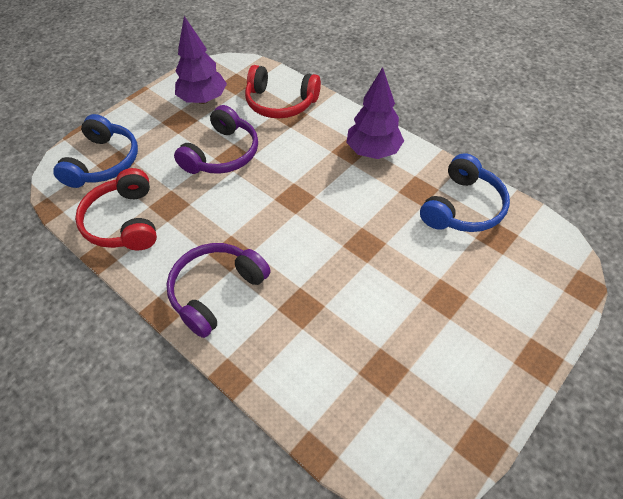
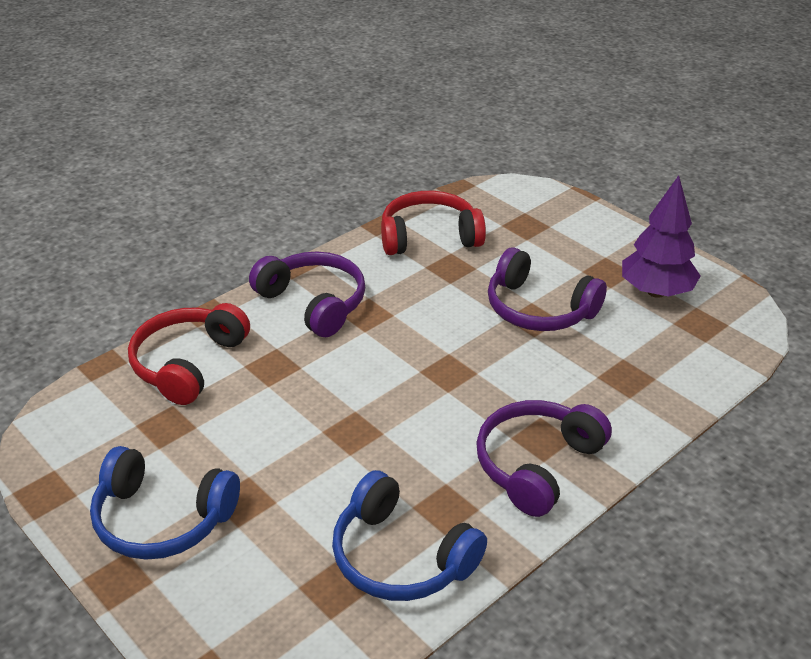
camera: 95 degrees right, 15 degrees down
blue headphones [53,114,138,188] -> blue headphones moved to [90,446,240,560]
red headphones [245,65,321,119] -> red headphones moved to [128,303,250,405]
purple tree [346,67,404,159] -> purple headphones [476,400,612,517]

